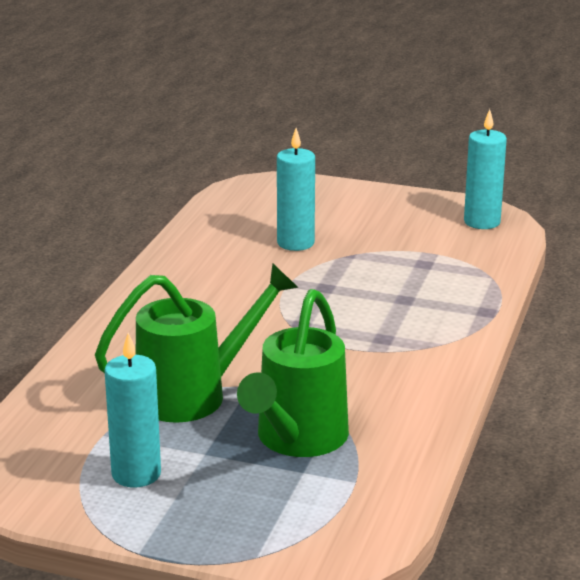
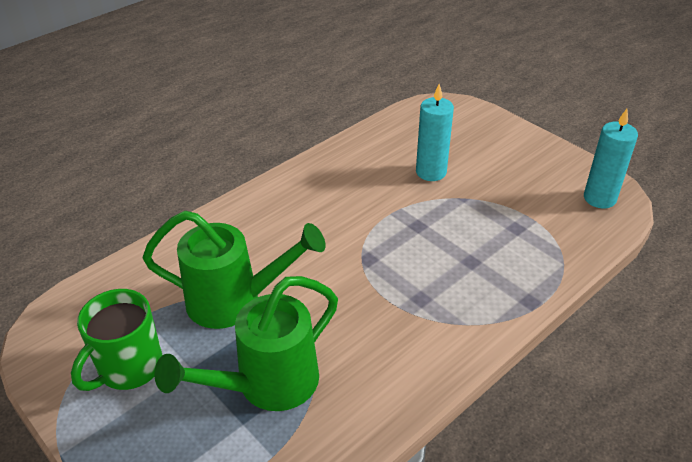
camera: 30 degrees right, 15 degrees up
turquoise candle [104,333,161,488] -> green mug [71,289,162,391]

